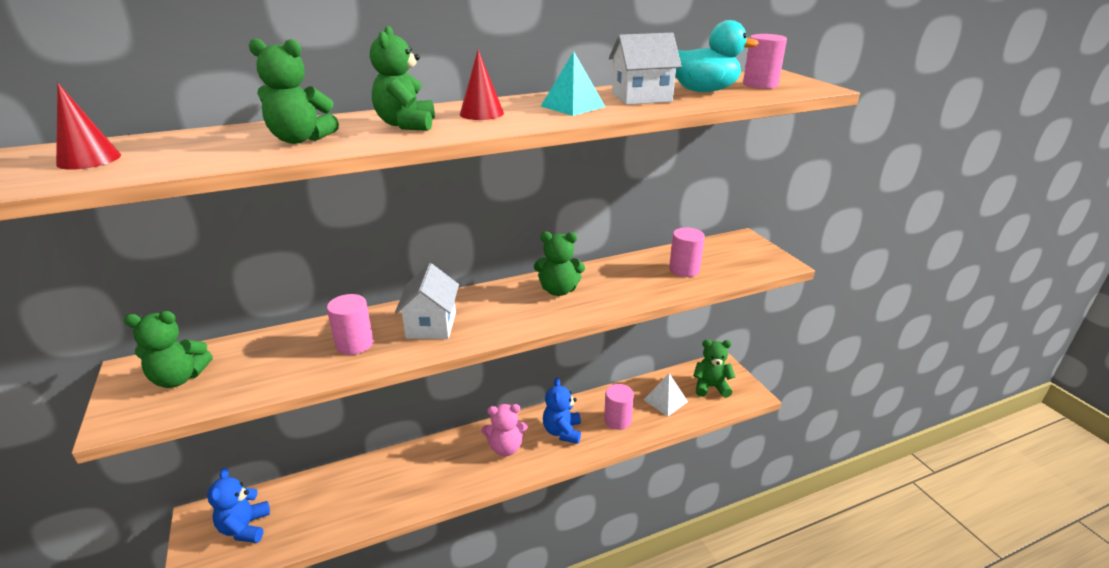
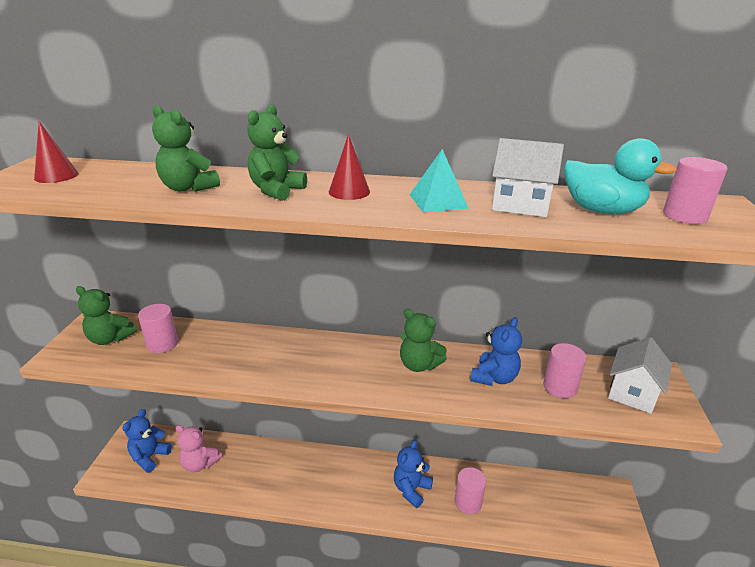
camera: 30 degrees right, 0 degrees up
pink cylinder [327,294,374,355] -> pink cylinder moved to [138,304,178,353]
white house [395,263,459,339] -> white house moved to [608,337,672,414]
pink teddy bear [481,404,528,456] -> pink teddy bear moved to [175,425,222,472]
white pyramid [644,373,688,416] -> none
green teddy bear [693,339,735,398] -> none
none -> blue teddy bear [470,317,522,386]

